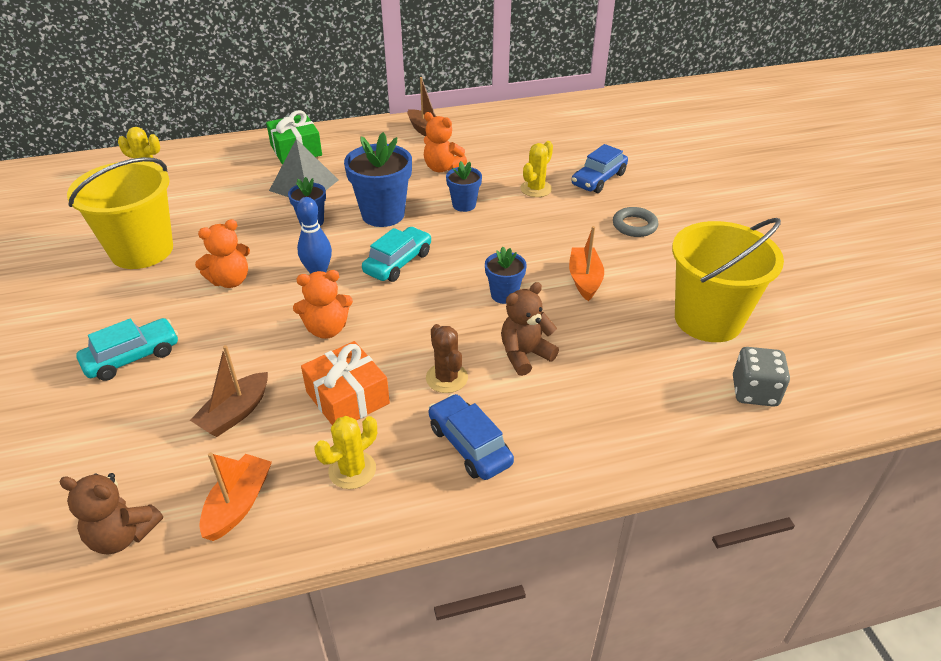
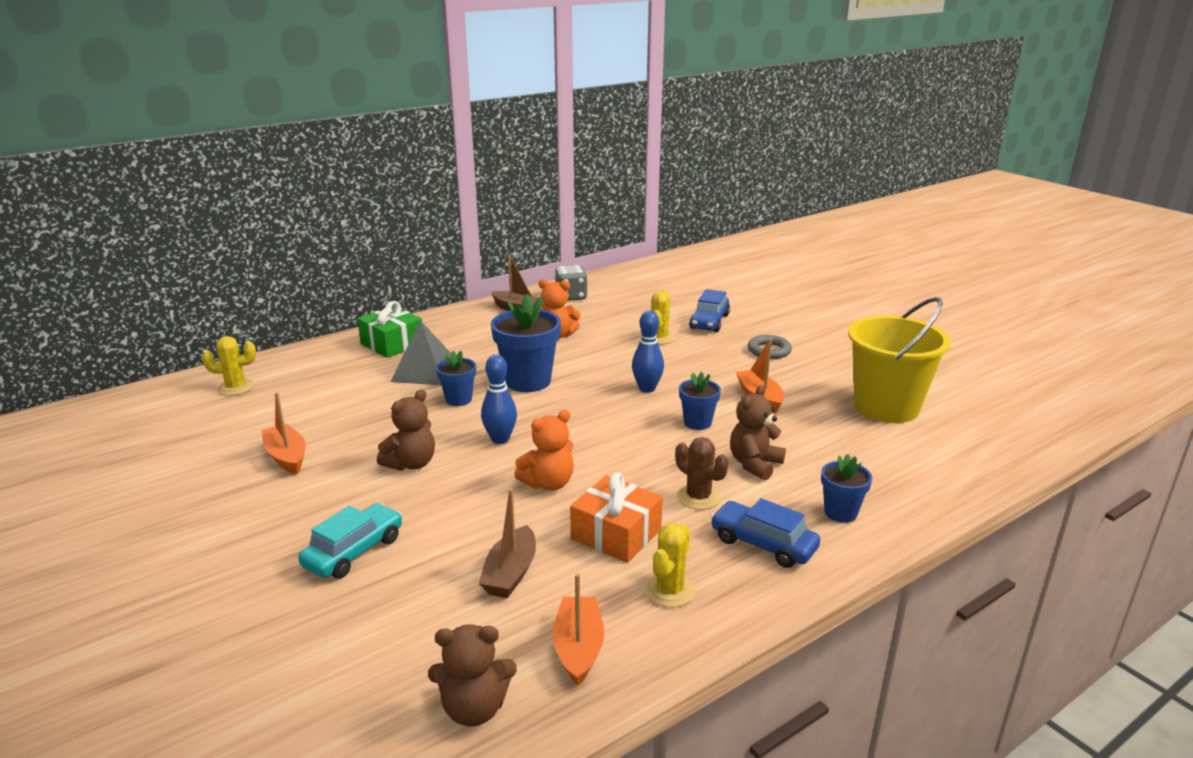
camera: 20 degrees left, 15 degrees down
yellow bucket [67,157,173,269] -> orange boat [262,392,306,474]
orange teddy bear [195,219,250,288] -> brown teddy bear [377,389,435,471]
turquoise car [362,227,431,282] -> none
blue flower pot [446,161,482,212] -> blue flower pot moved to [821,454,872,523]
grey dice [733,347,790,407] -> grey dice moved to [555,265,587,301]
none -> blue bowling pin [632,310,664,393]

